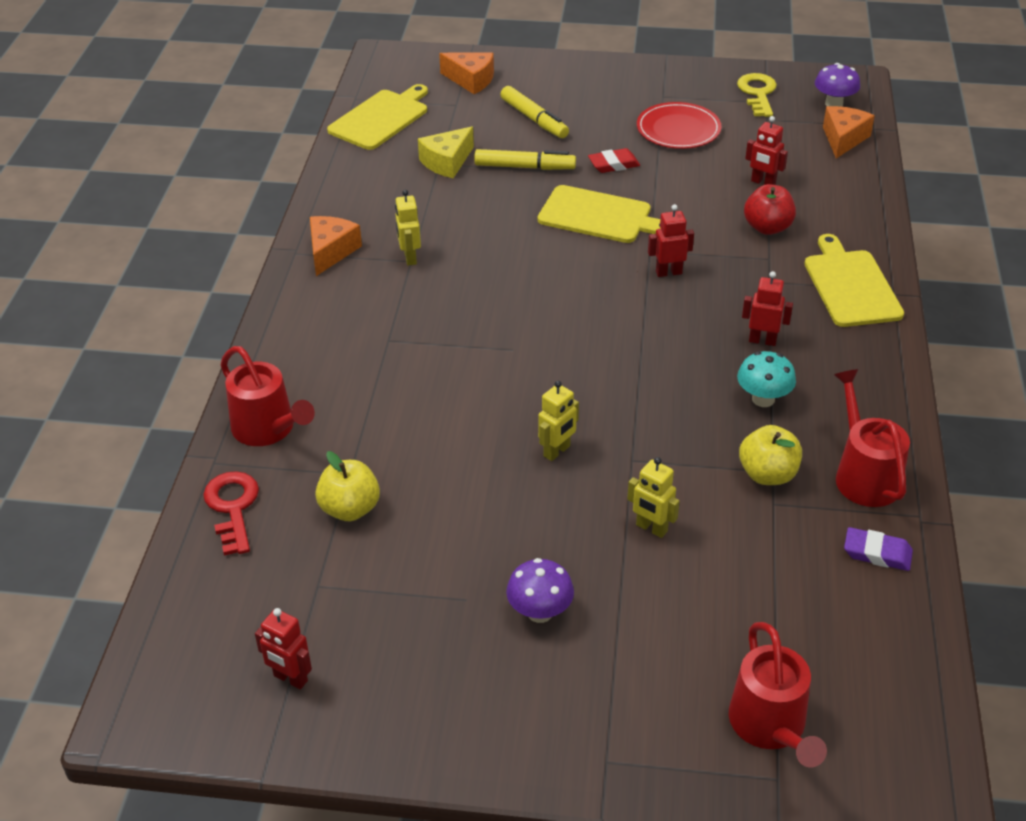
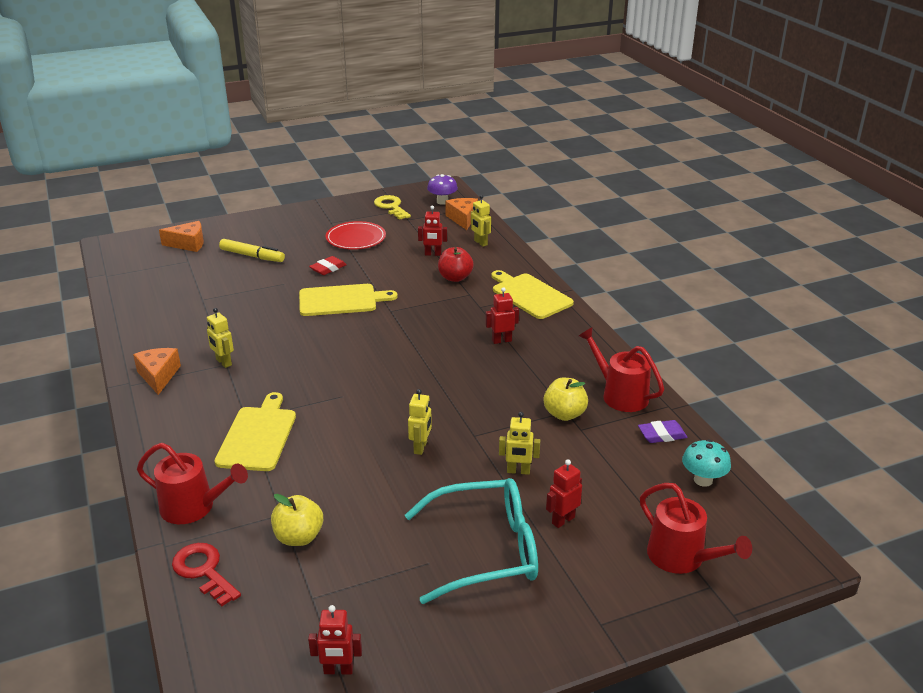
camera: 30 degrees left, 10 degrees down
yellow cutting board [327,84,428,150] -> yellow cutting board moved to [215,392,296,471]
yellow cheese [418,126,474,178] -> none
yellow marker [474,149,576,170] -> none
purple mushroom [506,558,574,623] -> turquoise glasses [405,478,538,604]
red robot [648,204,694,277] -> red robot moved to [546,459,582,528]
turquoise mushroom [737,351,796,407] -> turquoise mushroom moved to [682,439,731,487]
none -> yellow robot [471,195,491,247]

